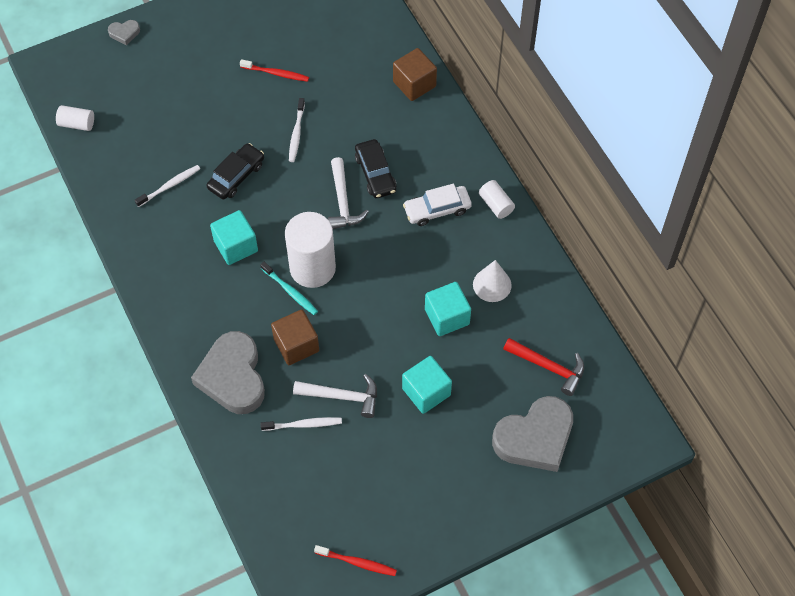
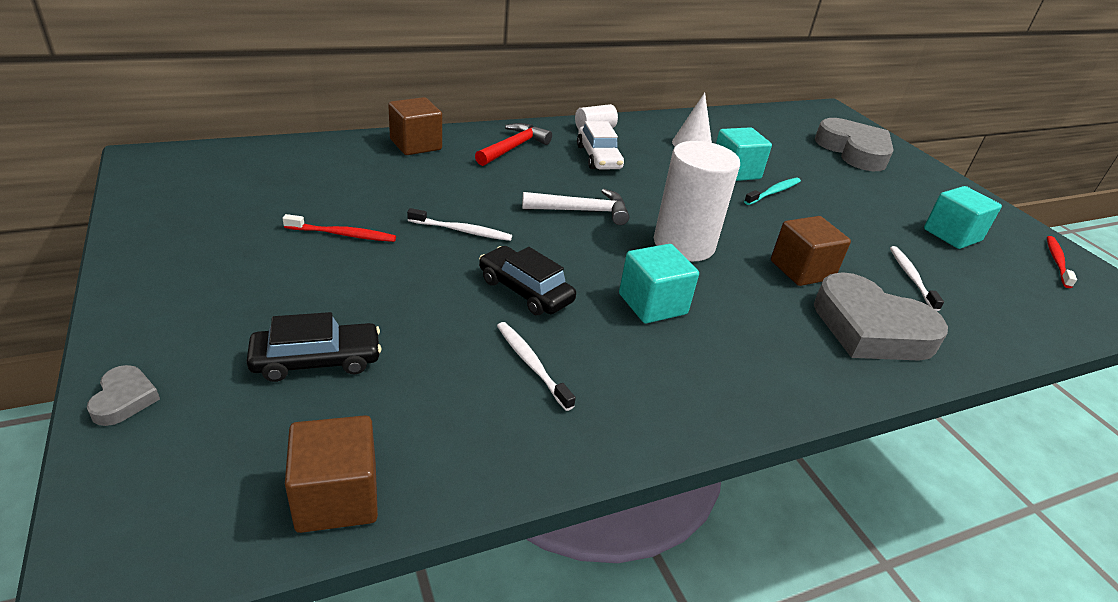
camera: 90 degrees left, 25 degrees down
white cylinder [56,105,94,131] -> brown cube [285,415,378,533]
grey heart [191,331,265,414] -> grey heart turned 45 degrees clockwise [814,272,948,361]
red toothbrush [240,59,309,82] -> red toothbrush turned 75 degrees clockwise [283,214,396,242]
turquoise toothbrush [260,262,318,315] -> turquoise toothbrush moved to [744,178,801,205]
white hammer [293,374,377,418] -> none
black car [355,139,397,198] -> black car moved to [246,312,382,382]
turquoise cube [402,356,452,414] -> turquoise cube moved to [924,186,1002,249]
red hammer [503,338,584,396] -> red hammer moved to [475,123,552,166]

